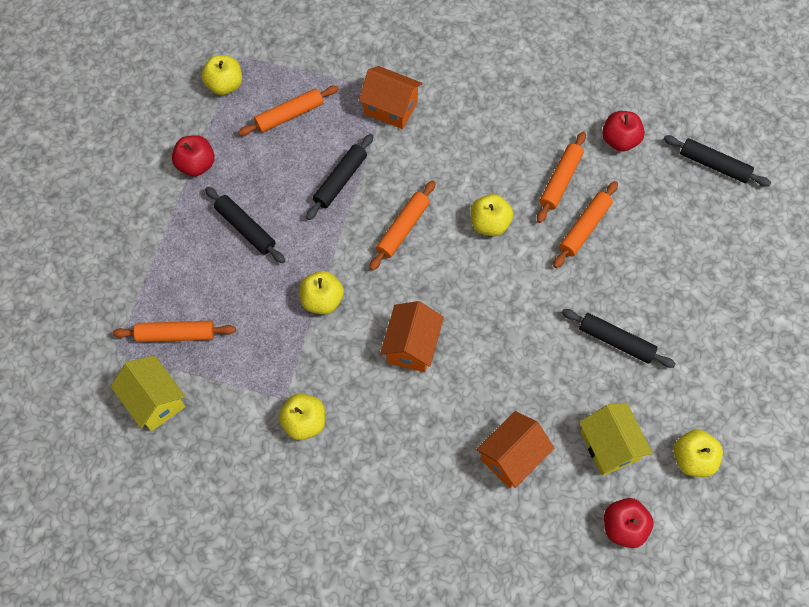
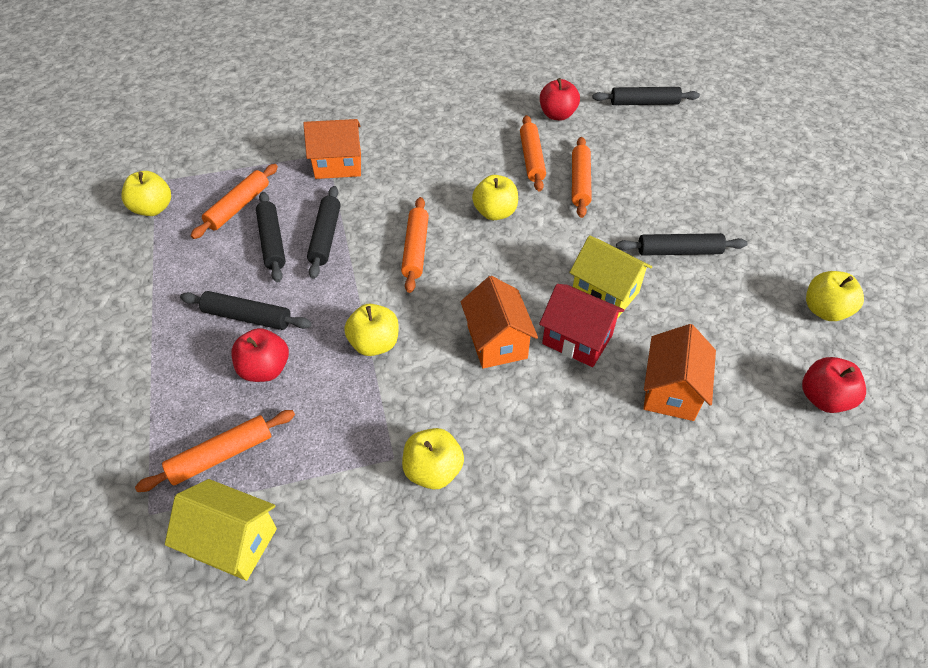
camera: 30 degrees left, 15 degrees down
red apple [172,135,215,176] -> red apple moved to [231,328,289,382]
yellow house [579,402,653,476] -> yellow house moved to [569,235,652,318]
none -> black rolling pin [256,192,286,283]
none -> red house [539,284,624,367]

